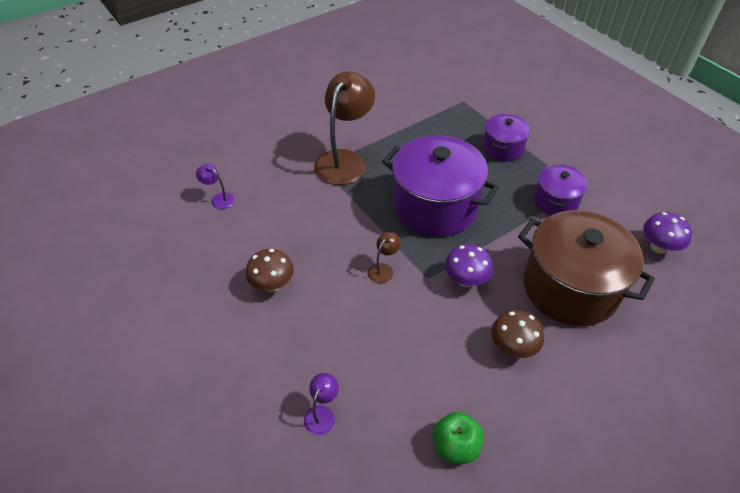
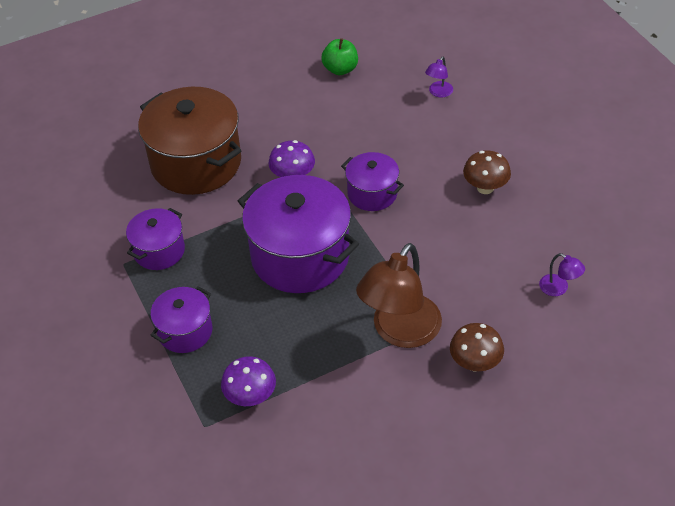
camera: 170 degrees left, 0 degrees up
brown lamp [367,232,401,284] -> purple pot [341,152,404,211]
brown mushroom [491,310,544,358] -> brown mushroom moved to [450,323,504,372]
purple mushroom [643,212,692,254] -> purple mushroom moved to [221,356,276,406]

